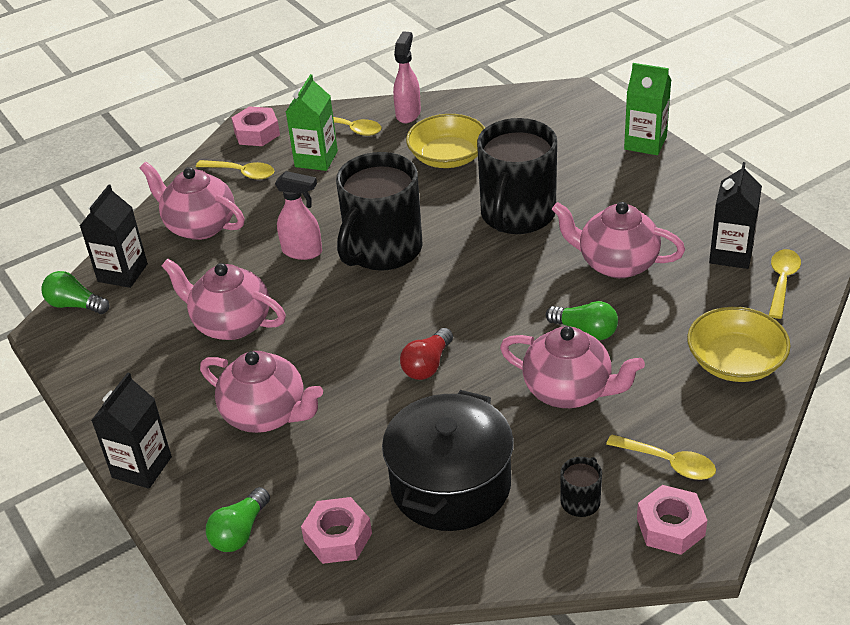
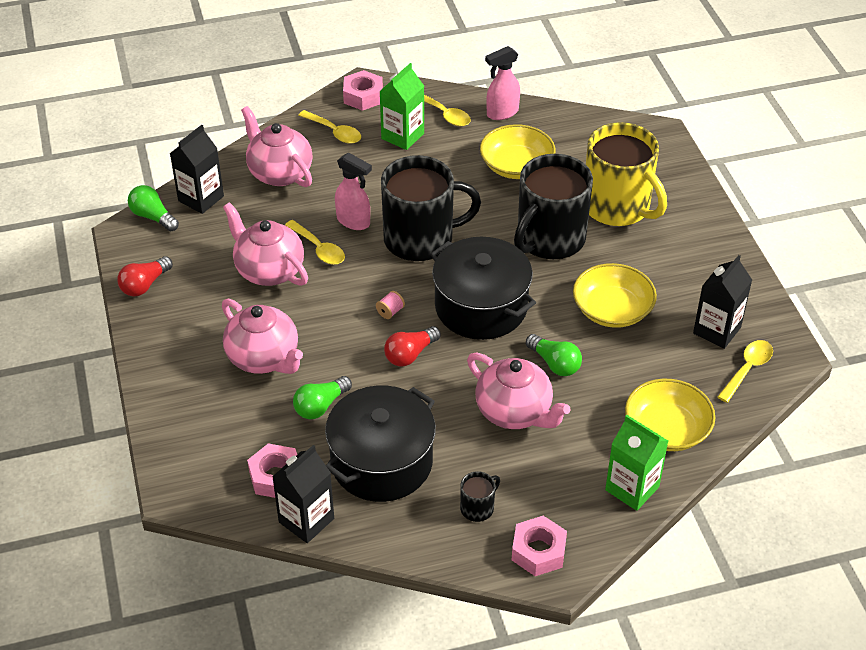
camera: 15 degrees right, 5 degrees up
black carton [91,372,172,489] -> black carton moved to [272,445,334,543]
green light bulb [206,487,270,552] -> green light bulb moved to [293,376,352,419]
black mug [336,152,422,271] -> black mug turned 150 degrees counterclockwise [381,155,481,261]
pink spray bottle [393,31,421,123] -> pink spray bottle turned 150 degrees counterclockwise [485,46,520,120]
pink teapot [552,202,685,278] -> yellow bowl [573,263,657,328]
yellow spoon [606,434,716,480] -> yellow spoon moved to [285,220,345,265]
green carton [624,63,671,155] -> green carton moved to [605,415,668,511]
none -> red light bulb [117,256,173,296]
none -> pink spool [376,291,405,319]
none -> black pot [430,237,536,340]
none -> yellow mug [586,122,667,226]

